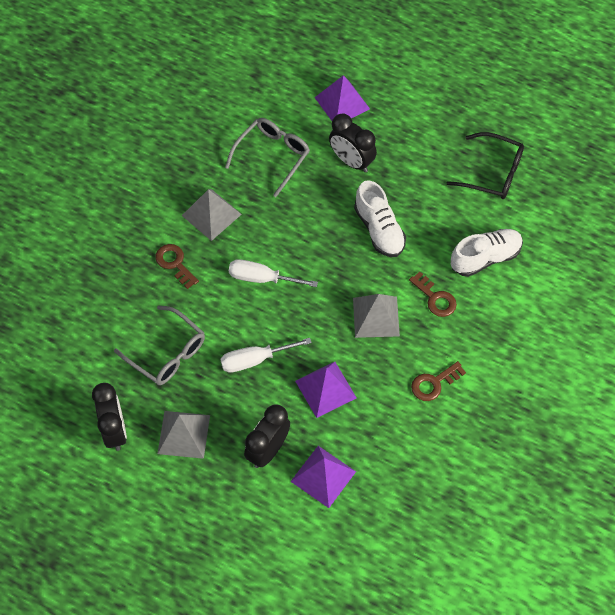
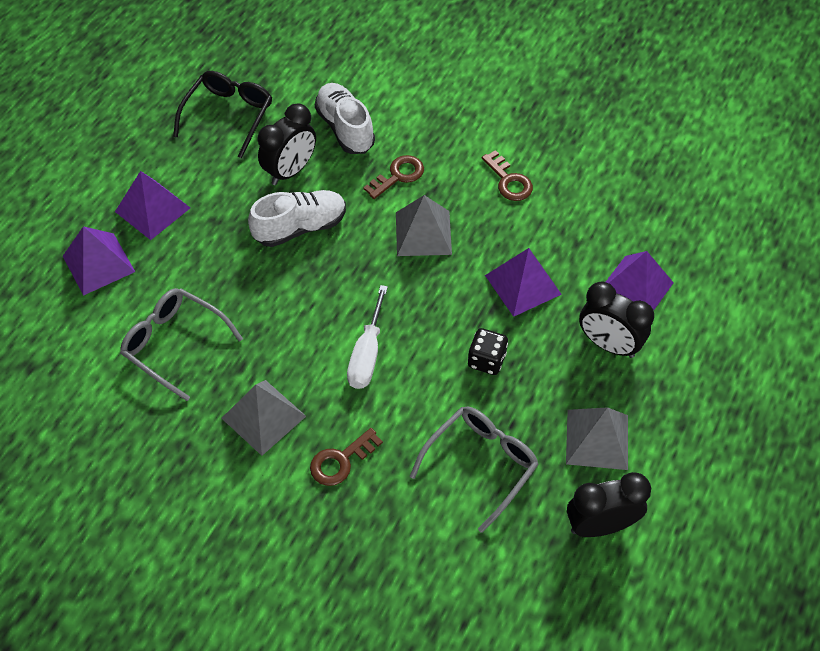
camera: 90 degrees left, 5 degrees down
white screwdriver [221,338,312,373] -> black dice [468,328,508,375]
black clock [329,114,377,172] -> black clock moved to [257,104,316,185]
none -> purple pyramid [115,171,190,240]

